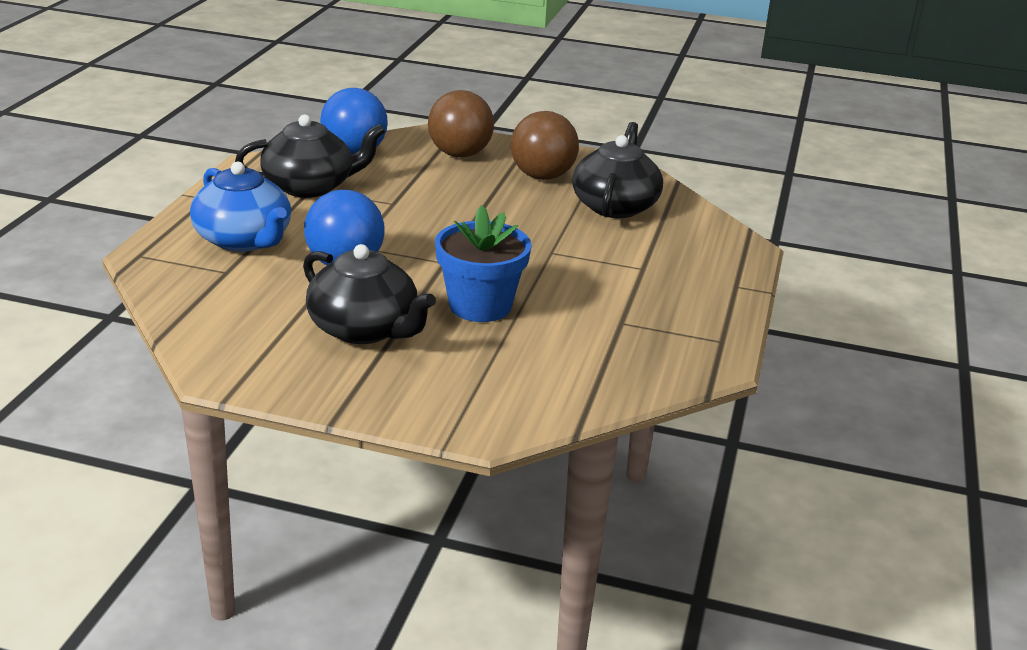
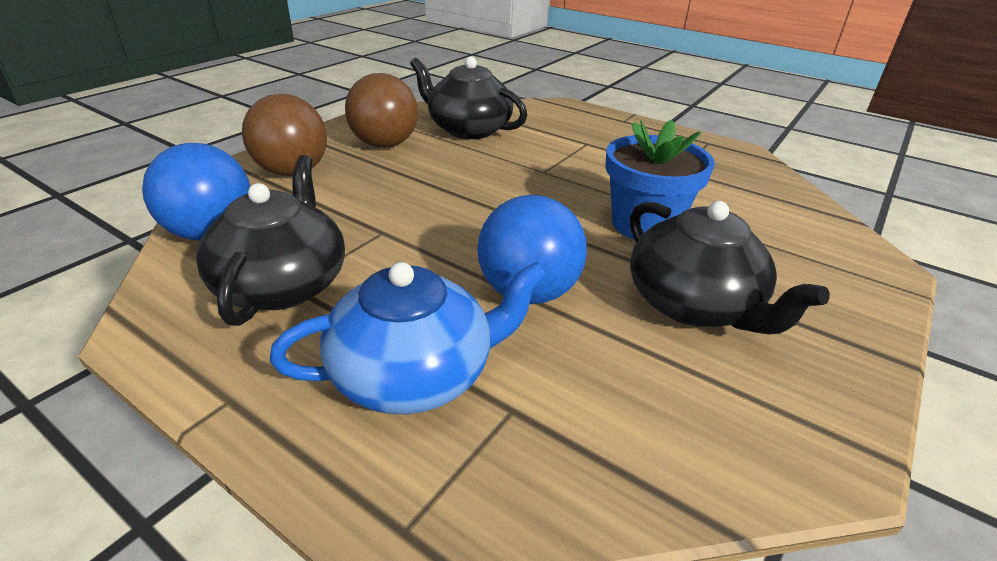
camera: 70 degrees left, 5 degrees up
black teapot [303,244,436,344] -> black teapot turned 90 degrees clockwise [630,201,830,334]

